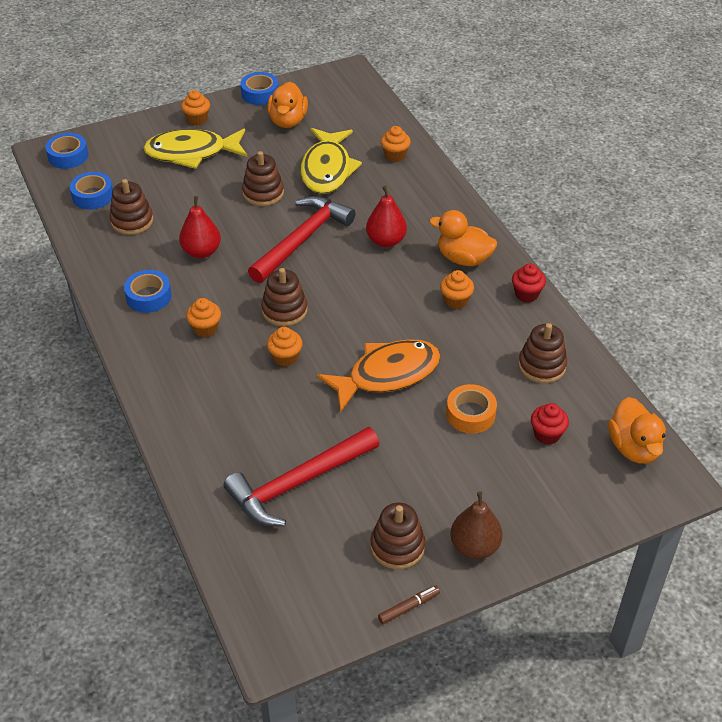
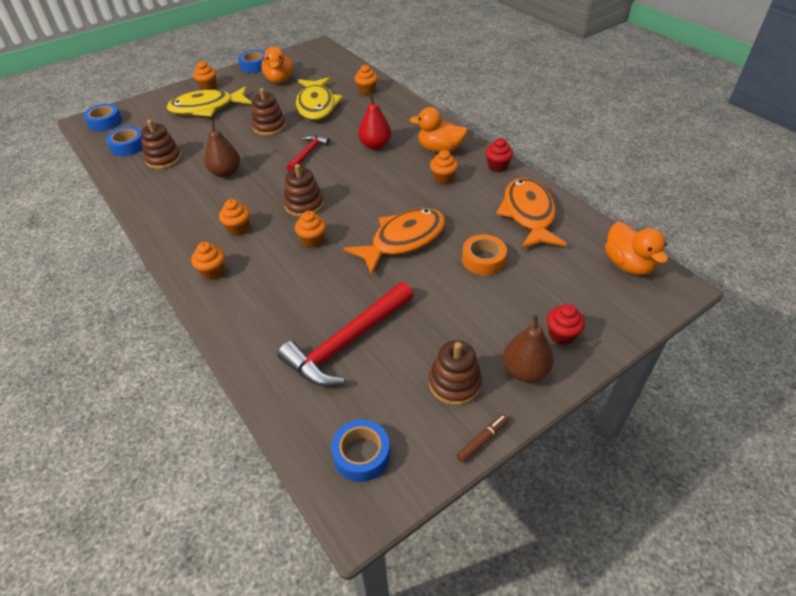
camera: 10 degrees left, 0 degrees up
blue tape [124,270,172,313] -> blue tape moved to [331,420,390,482]
red pear [179,196,221,258] -> brown pear [204,120,240,178]
red hammer [248,196,356,283] -> red hammer [286,135,330,171], size x0.55
brown stacking toy [518,323,567,383] -> orange fish [496,178,567,249]
red cupcake [531,403,569,445] -> red cupcake moved to [547,304,585,345]
none -> orange cupcake [191,242,225,280]

